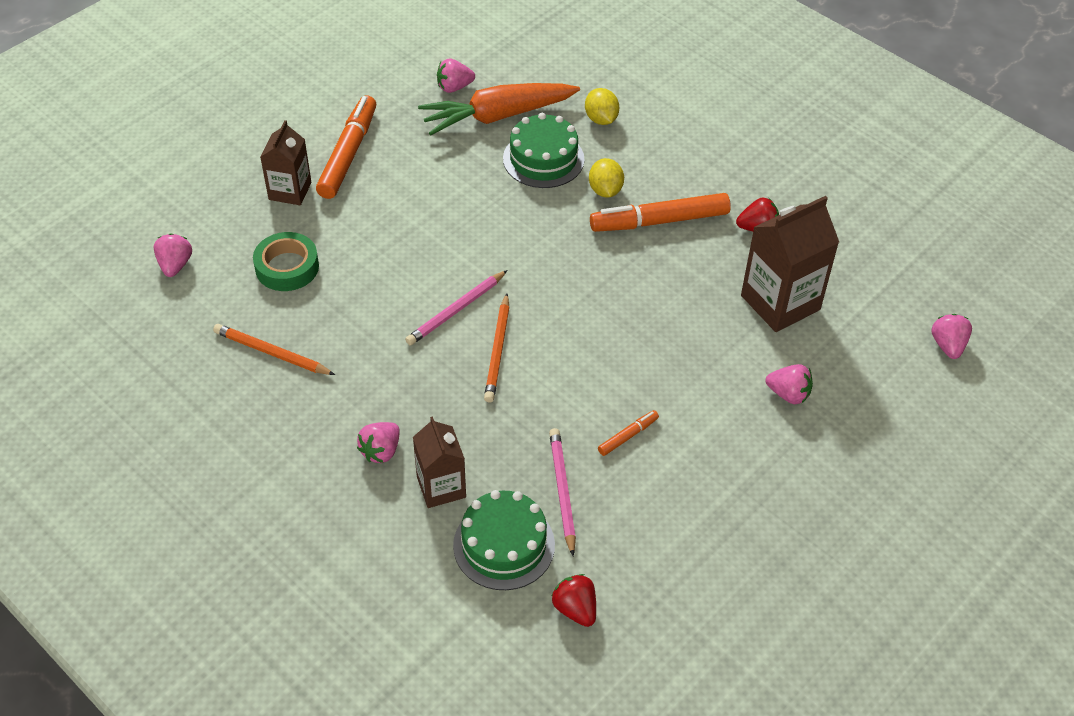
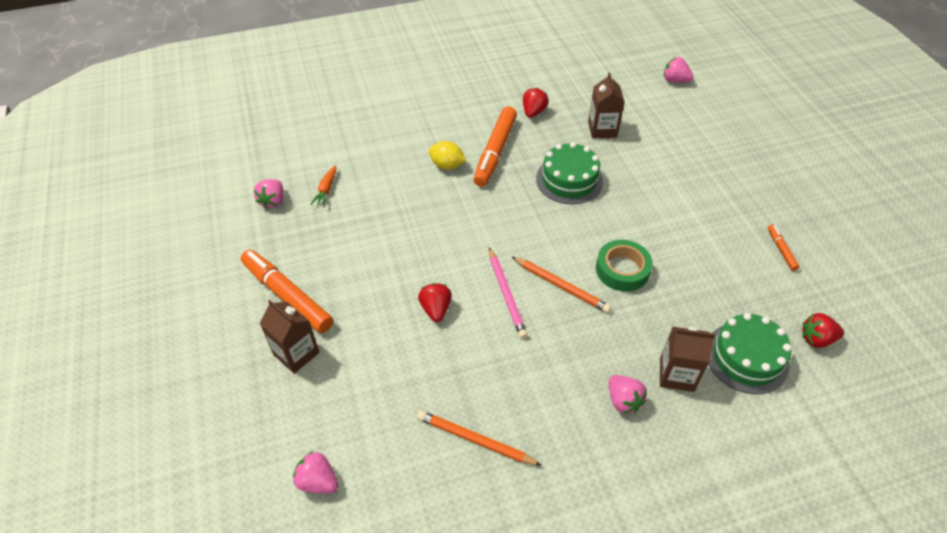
camera: 60 degrees left, 0 degrees up
orange pencil [213,324,335,375] -> orange pencil turned 60 degrees clockwise [417,410,542,466]
green tape [253,232,319,291] -> green tape moved to [596,240,653,292]
orange carrot [418,83,580,135] -> orange carrot [310,165,336,207], size x0.41
green cake [503,113,584,188] -> green cake moved to [536,142,603,205]
pink pencil [549,428,576,556] -> none
yellow lemon [585,88,619,125] -> none
orange marker [598,410,659,456] -> orange marker moved to [768,224,800,271]
brown carton [741,196,839,332] -> brown carton [588,72,625,139], size x0.63
pink strawberry [765,364,813,404] -> none
none -> red strawberry [418,283,452,322]

